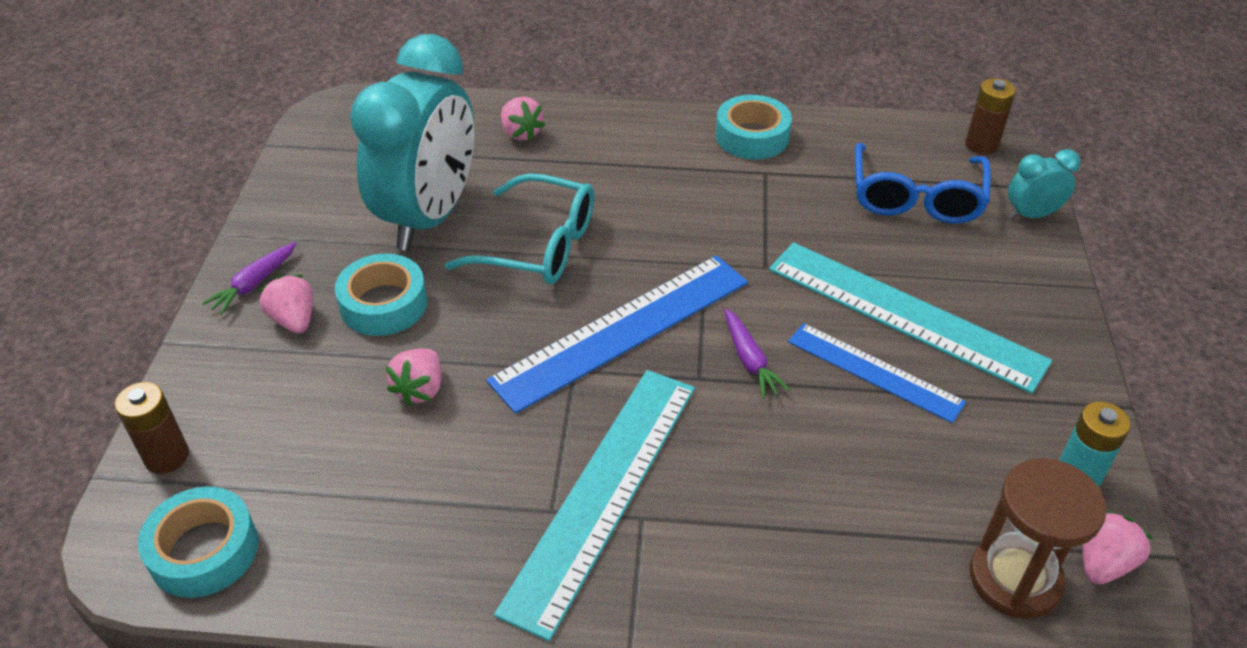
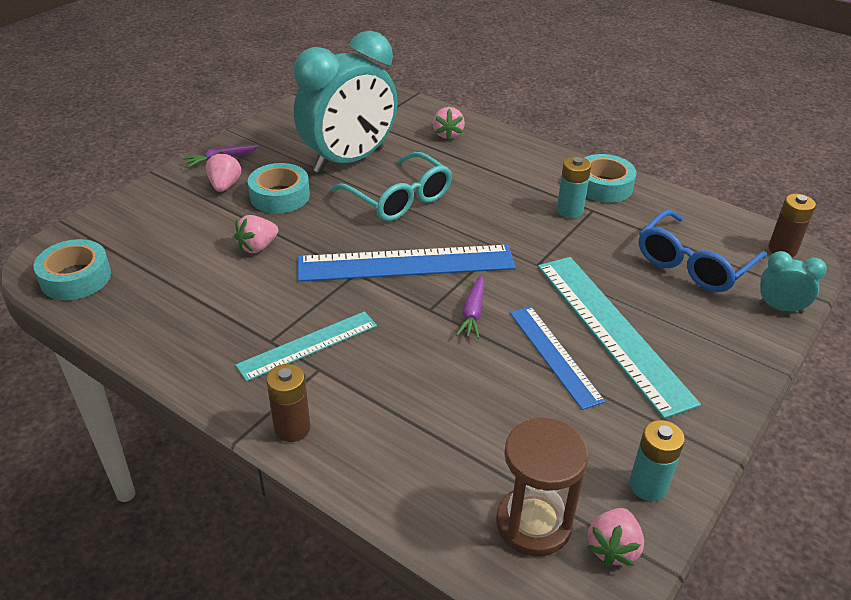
camera: 30 degrees right, 5 degrees down
brown battery [115,382,189,474] -> brown battery moved to [266,364,310,442]
turquoise ruler [494,370,695,641] -> turquoise ruler [235,311,377,382], size x0.60
pink strawberry [1082,511,1153,585] -> pink strawberry turned 135 degrees clockwise [587,508,644,567]
none -> turquoise battery [557,156,591,218]

